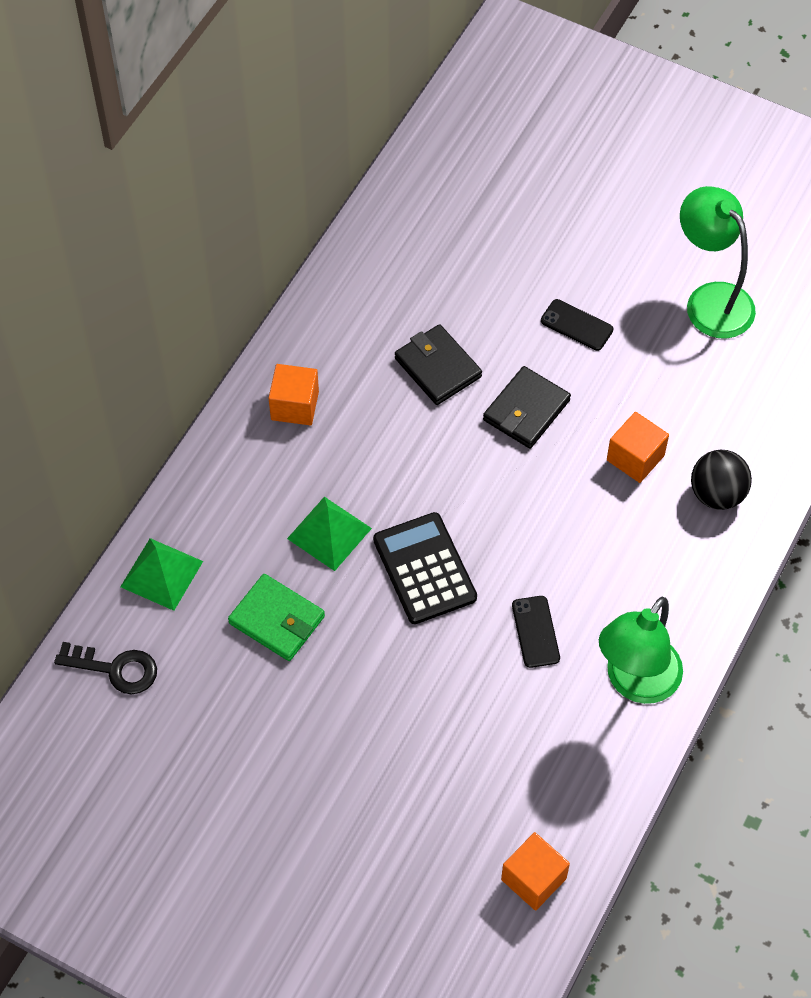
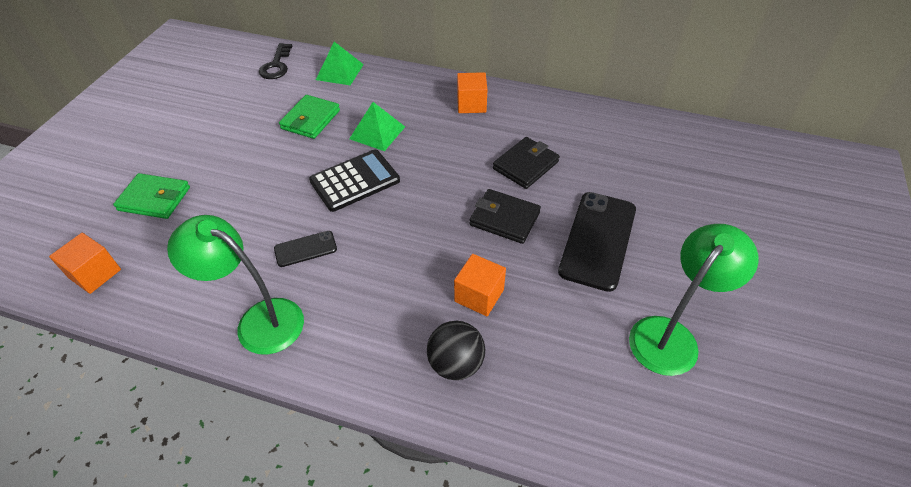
camera: 80 degrees right, 10 degrees down
black phone [541,299,613,351] -> black phone [558,192,636,292], size x2.00
none -> green wallet [113,173,190,219]

